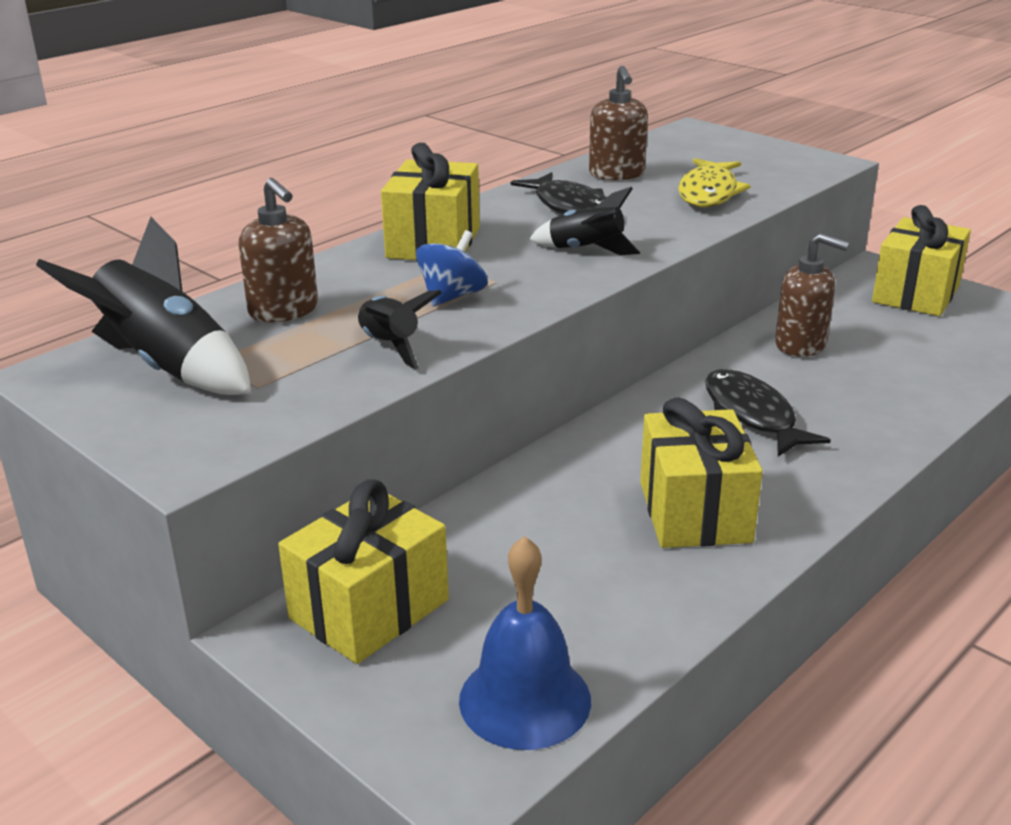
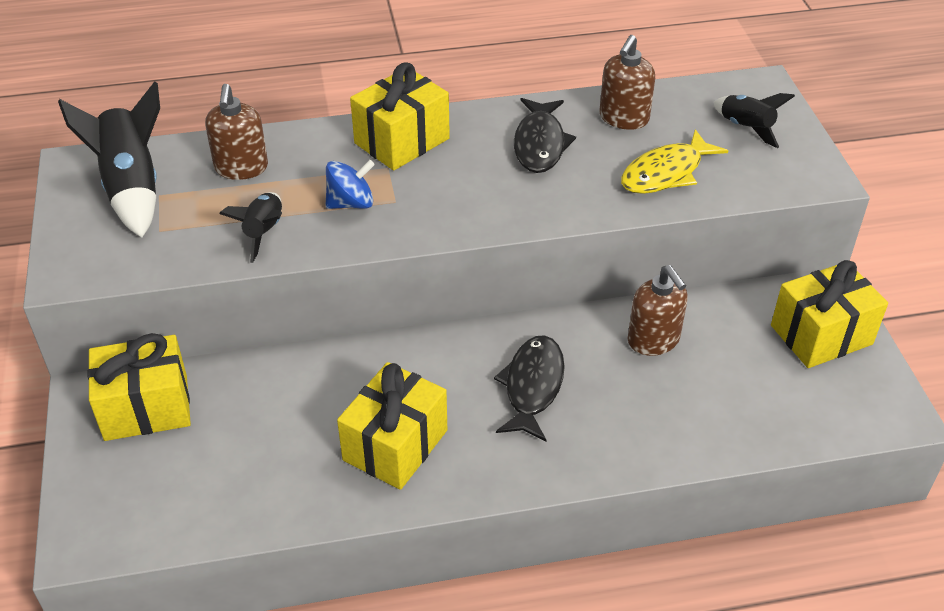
camera: 35 degrees right, 15 degrees up
blue bell [459,536,591,750] -> none
black rocket [530,187,640,255] -> black rocket moved to [713,93,795,148]

